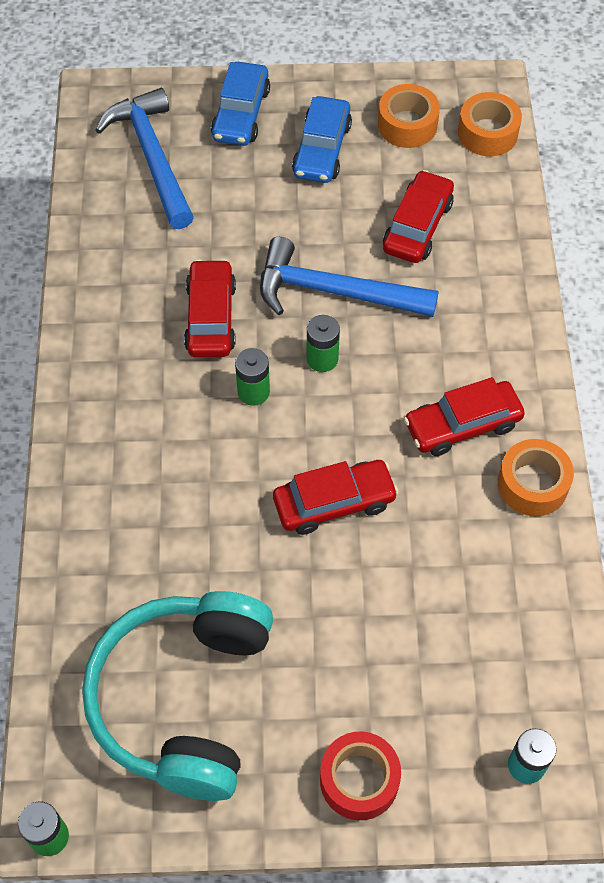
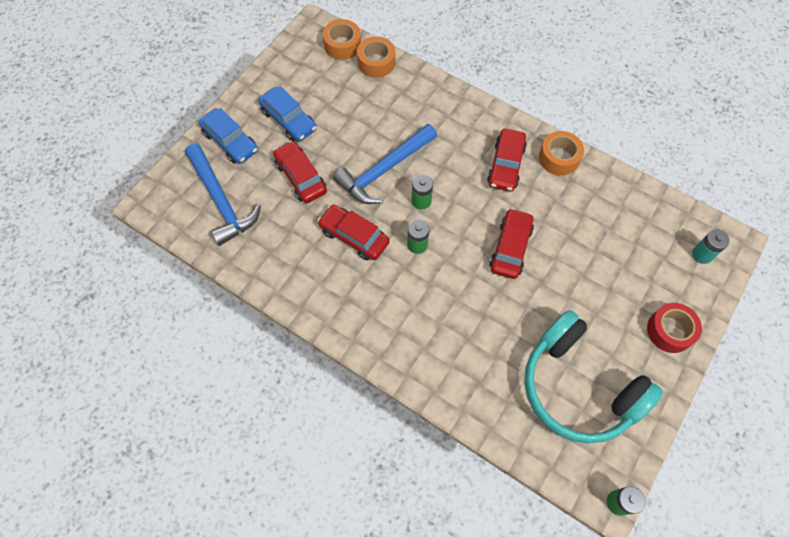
camera: 55 degrees left, 5 degrees up
blue hammer [95,88,194,229] -> blue hammer turned 135 degrees counterclockwise [185,144,261,246]
orange tape [378,84,440,148] -> orange tape moved to [357,36,395,78]
red car [383,170,454,263] -> red car moved to [273,141,327,203]

